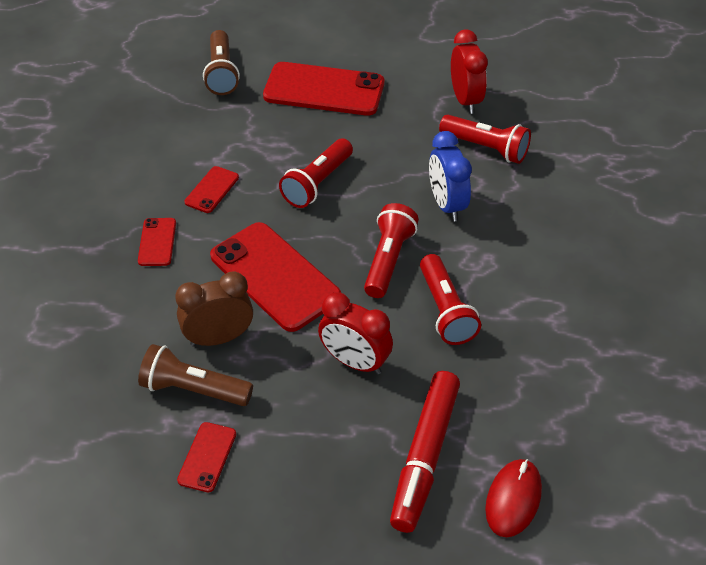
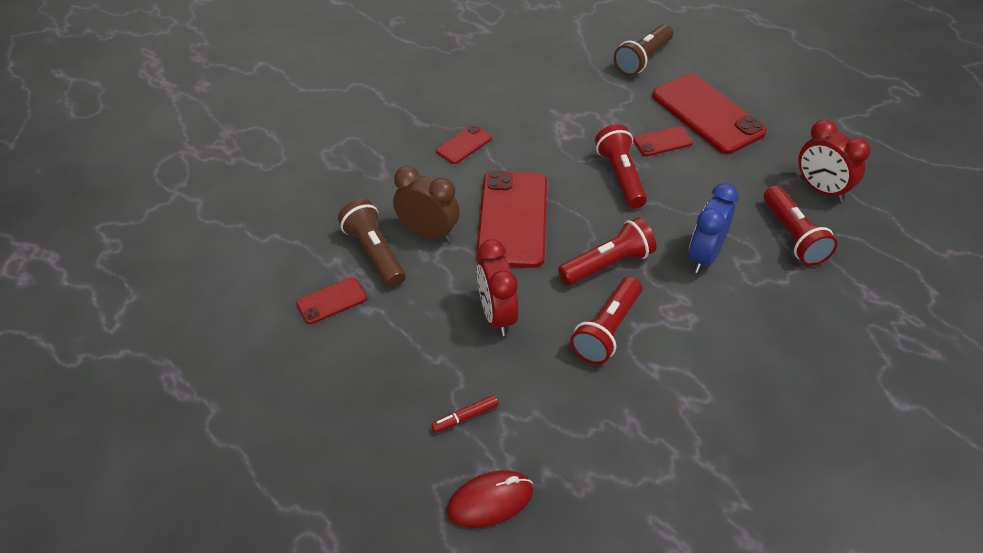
camera: 45 degrees right, 0 degrees up
red phone [185,166,239,213] -> red phone moved to [633,126,693,156]
red flashlight [279,138,353,208] -> red flashlight turned 90 degrees clockwise [595,124,647,209]
red marker [390,371,460,533] -> red marker [431,395,499,433], size x0.41
red clock [451,29,488,114] -> red clock turned 105 degrees clockwise [798,120,871,202]

